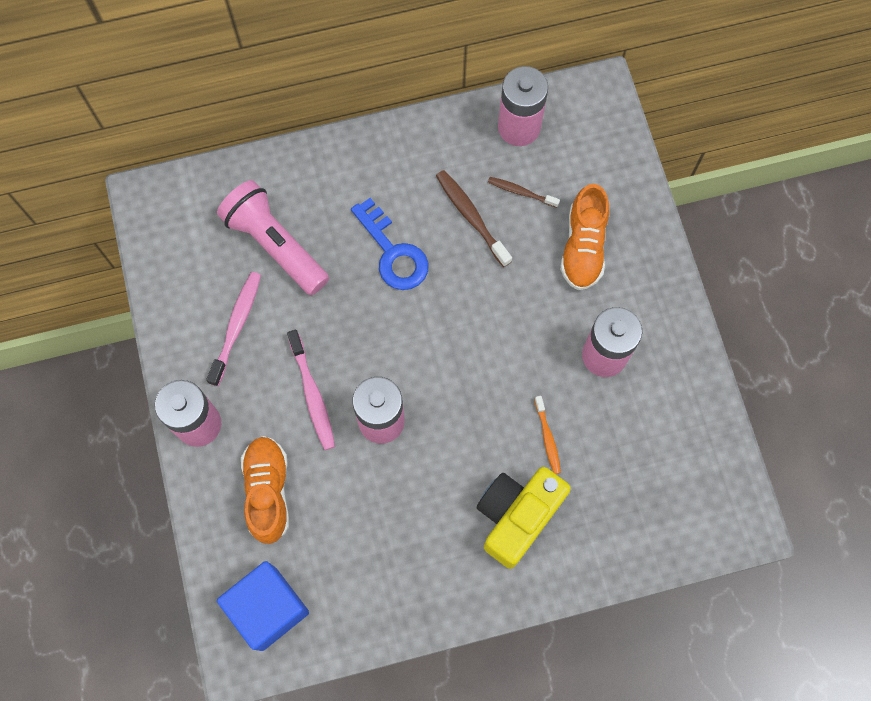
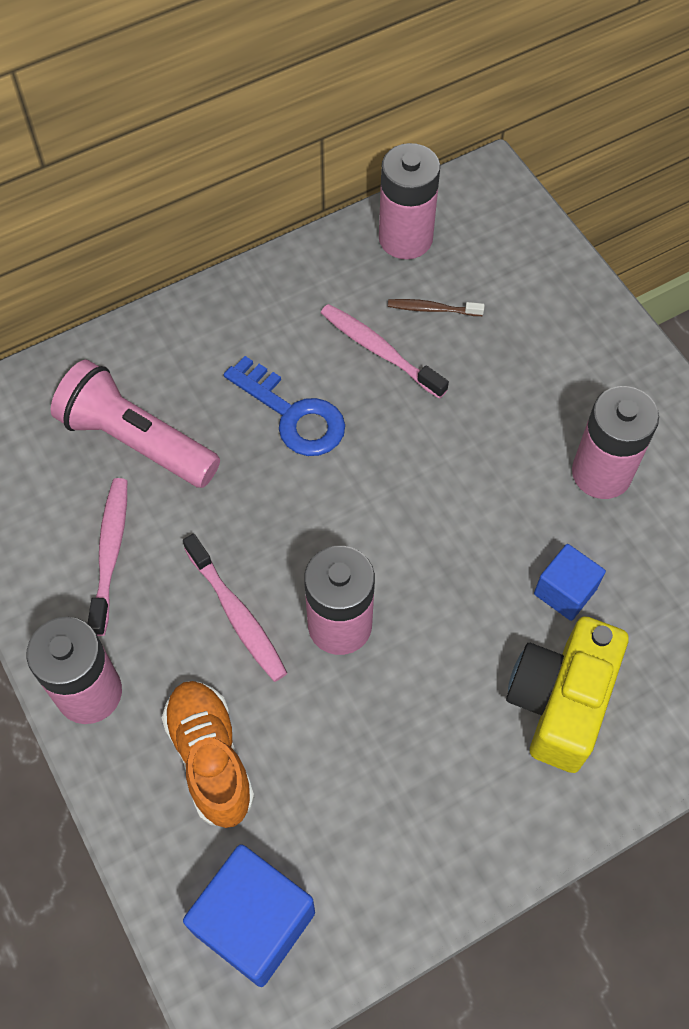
camera: 15 degrees left, 10 degrees down
brown toothbrush [436,170,512,267] -> pink toothbrush [321,304,449,399]
orange toothbrush [534,396,561,474] -> blue cube [534,544,606,621]
orange shoe [560,184,609,290] -> none

